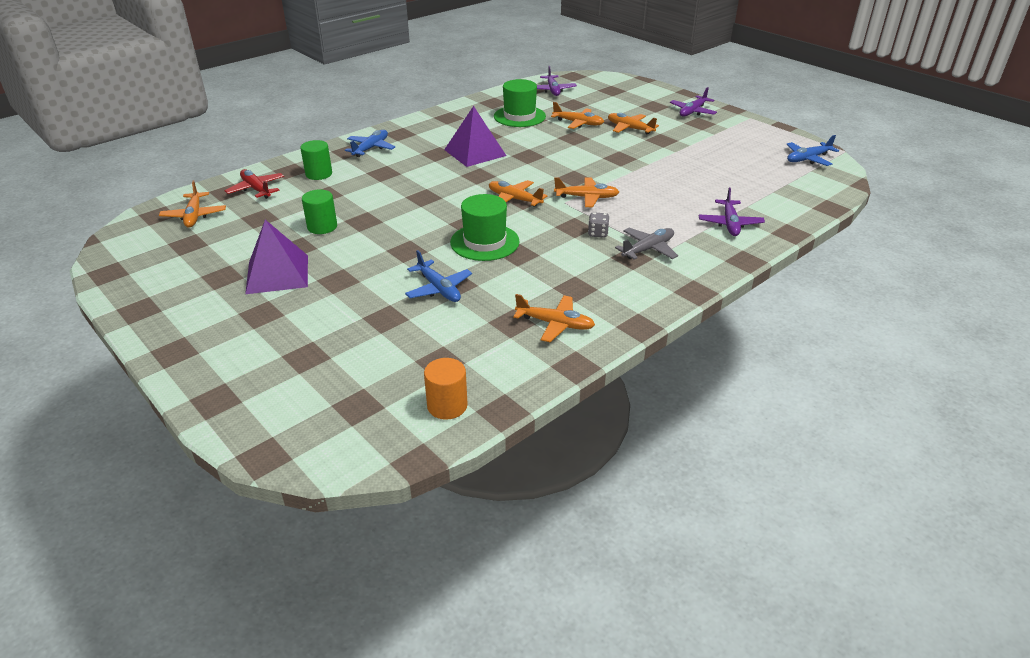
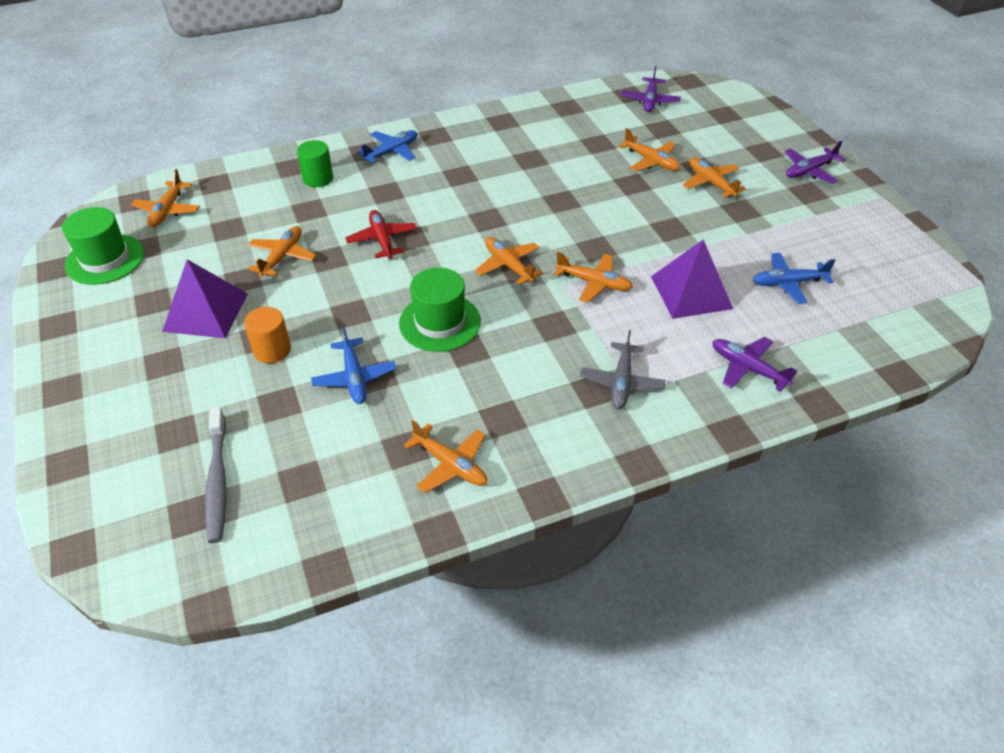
camera: 20 degrees right, 10 degrees up
red plane [225,169,284,199] -> red plane moved to [345,210,417,259]
green cylinder [302,189,337,234] -> orange plane [248,226,317,277]
orange cylinder [424,358,468,420] -> orange cylinder moved to [244,307,291,363]
purple pyramid [444,106,506,167] -> purple pyramid moved to [651,240,733,319]
green hat [494,79,546,127] -> green hat moved to [62,207,144,285]
grey dice [588,212,610,238] -> none
grey plane [615,228,678,260] -> grey plane turned 120 degrees clockwise [580,330,665,409]
purple plane [699,188,765,236] -> purple plane turned 105 degrees clockwise [712,337,797,392]
blue plane [786,135,839,166] -> blue plane moved to [753,253,836,304]
none -> grey toothbrush [205,407,226,543]

